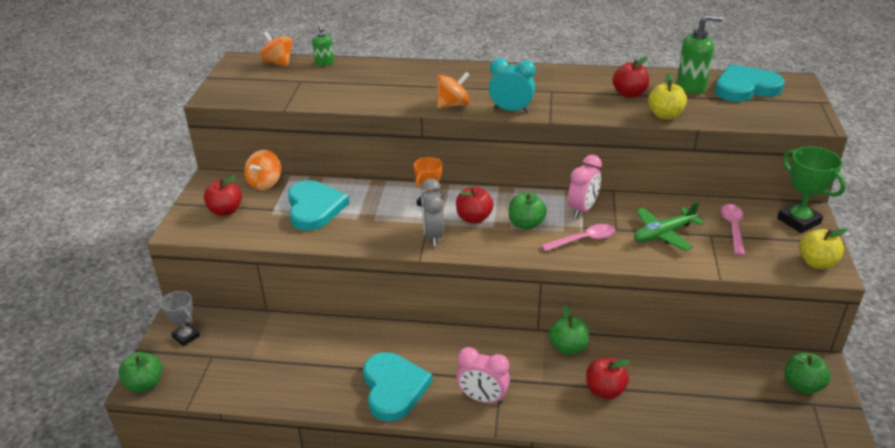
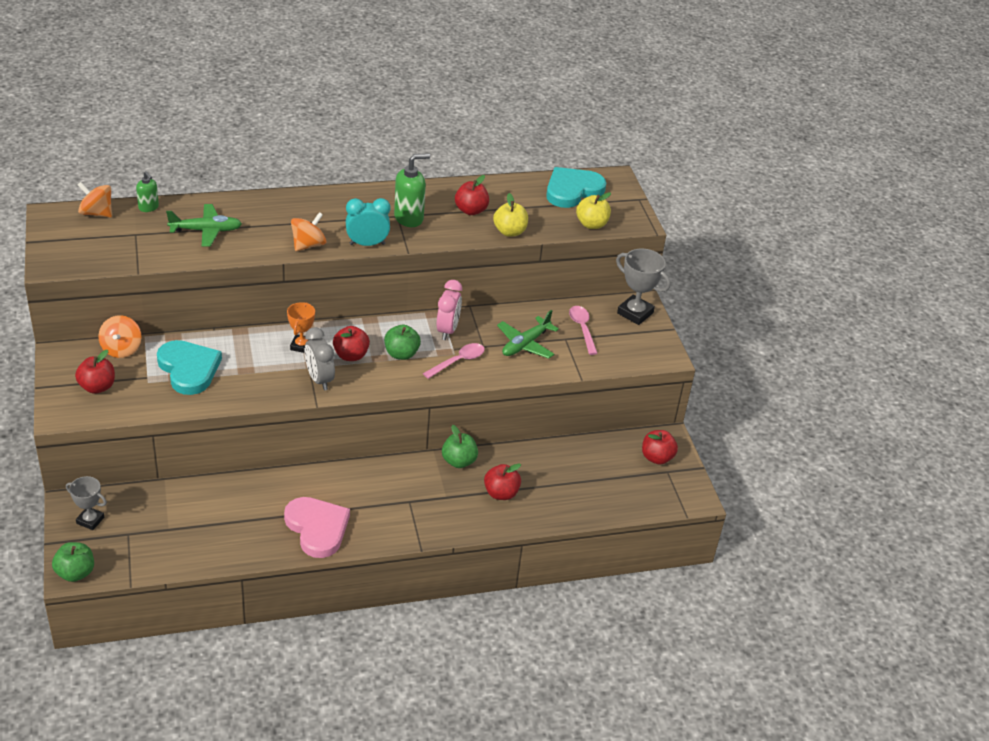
camera: 25 degrees left, 5 degrees up
turquoise heart [363,352,432,421] -> pink heart [284,497,350,558]
pink clock [456,347,510,404] -> none
green soap dispenser [677,15,723,94] -> green soap dispenser moved to [394,153,430,227]
green trophy [777,147,846,233] -> grey trophy [616,249,670,325]
green apple [784,352,830,394] -> red apple [642,430,678,465]
yellow apple [799,228,847,269] -> yellow apple moved to [576,192,611,229]
none -> green plane [166,204,242,247]

